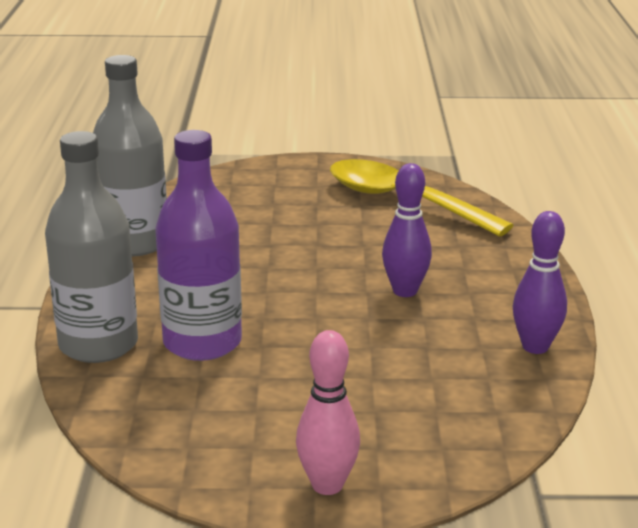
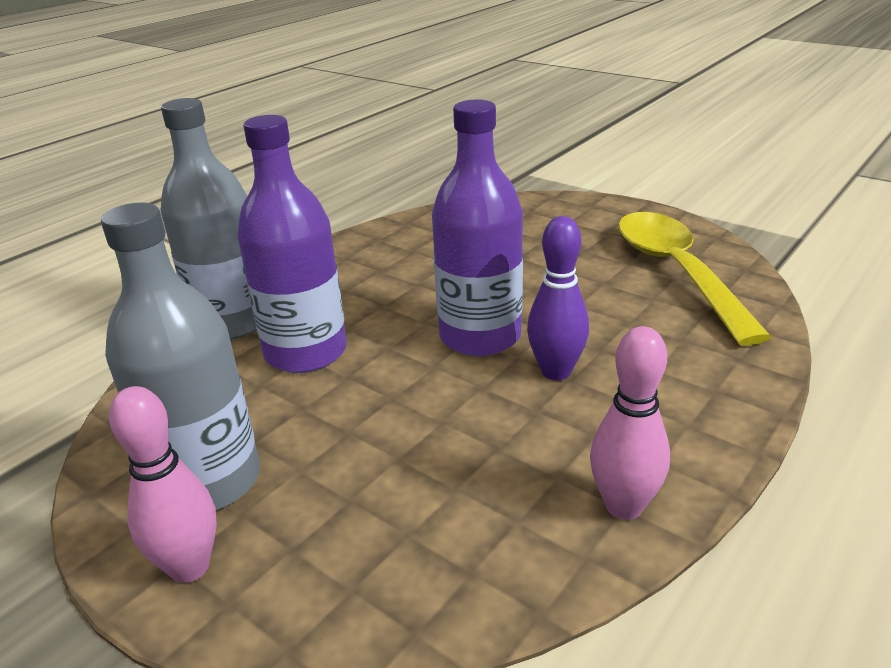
camera: 40 degrees right, 5 degrees up
grey bottle [93,55,167,256] -> grey bottle moved to [101,203,260,510]
purple bowling pin [513,211,567,354] -> pink bowling pin [590,326,670,520]
none -> purple bottle [432,100,523,356]

